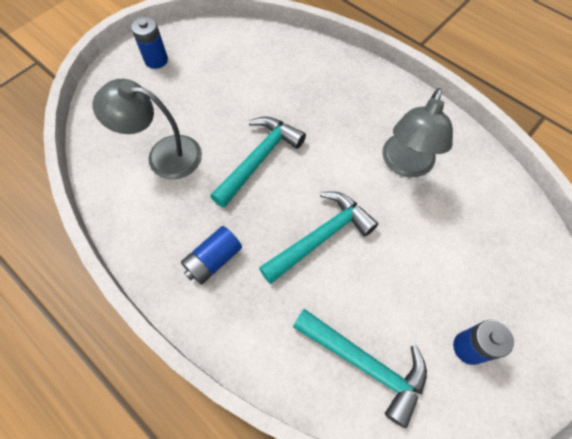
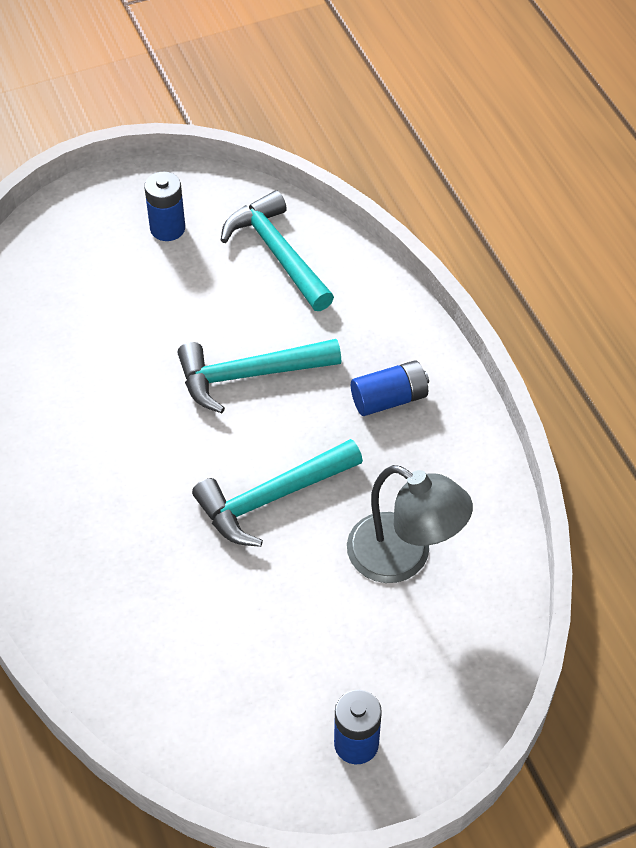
camera: 155 degrees left, 10 degrees down
grey lamp [382,88,453,177] -> none

